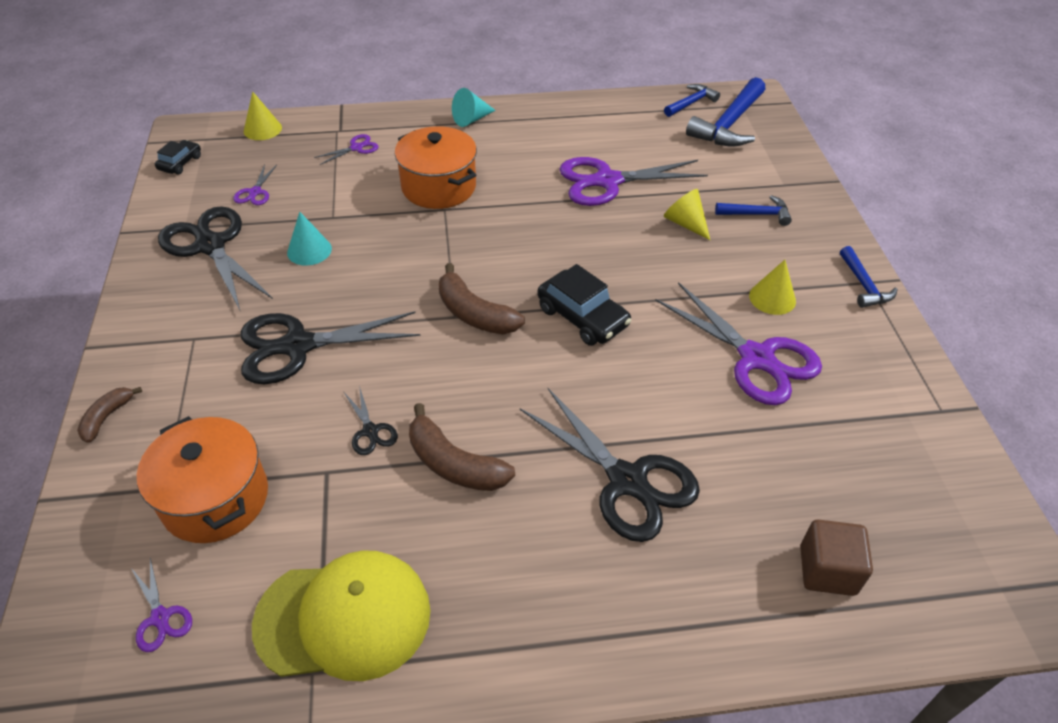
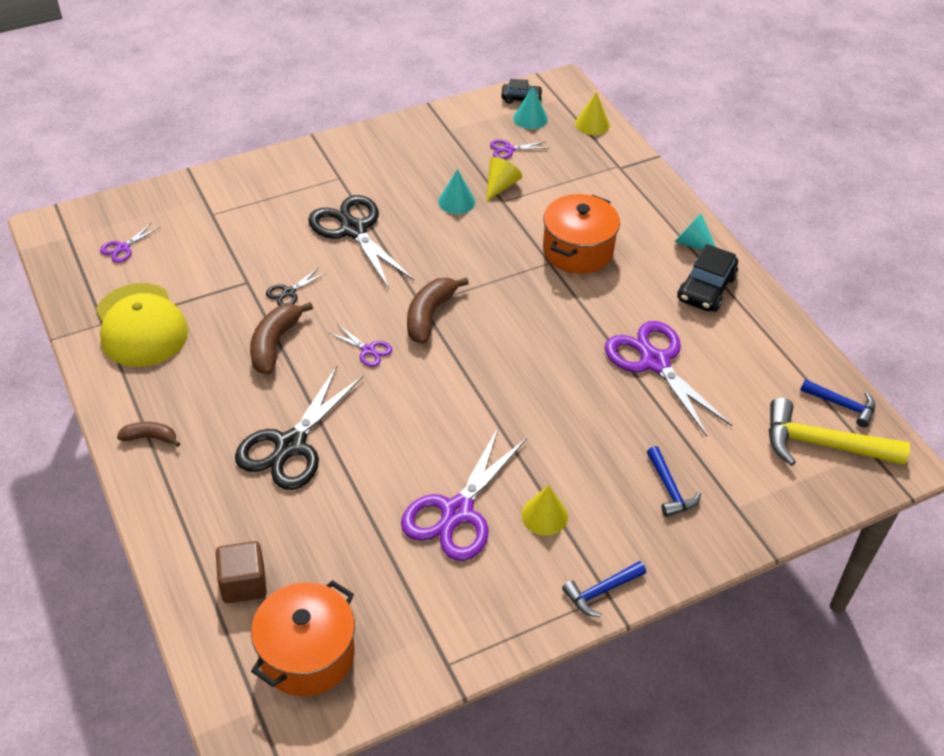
camera: 70 degrees right, 0 degrees up
brown banana [77,387,142,443] -> brown banana moved to [117,422,180,447]
orange pot [137,416,268,543] -> orange pot moved to [251,580,355,696]
black scissors [158,206,273,310] -> none
purple scissors [314,134,378,165] -> purple scissors moved to [329,324,392,367]
black car [537,264,632,346] -> black car moved to [677,244,738,312]
yellow cone [664,189,710,240] -> yellow cone moved to [486,157,522,202]
blue hammer [686,77,765,146] -> yellow hammer [768,398,910,466]
none -> turquoise cone [513,87,548,129]

